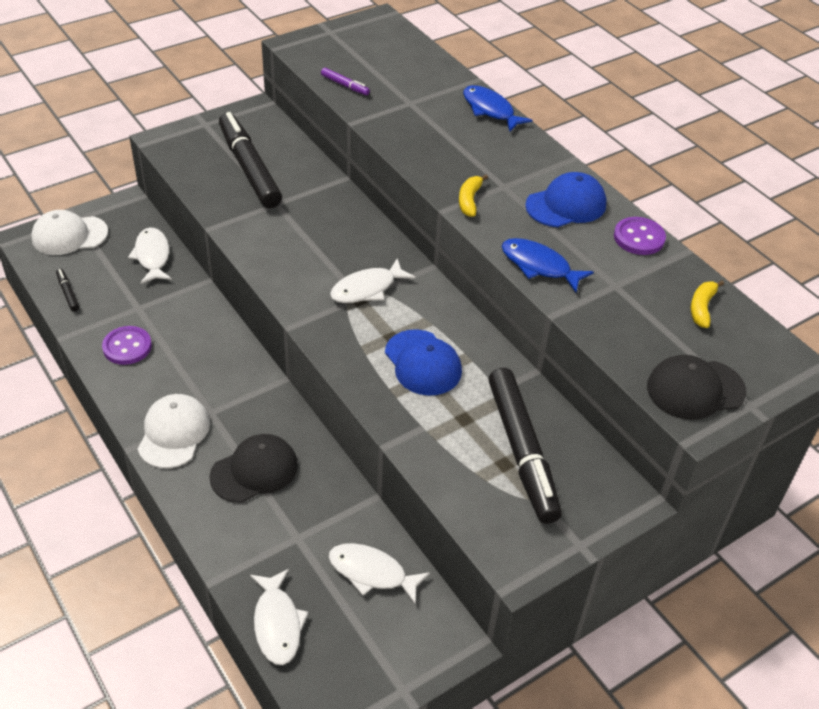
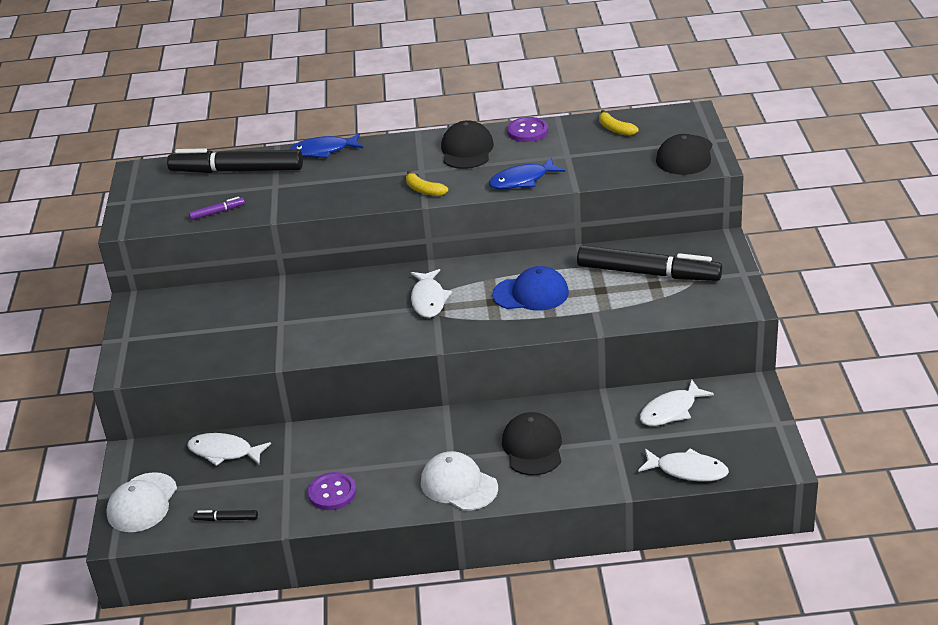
camera: 55 degrees left, 10 degrees down
black marker [219,112,282,208] -> black marker moved to [167,148,303,173]
blue cap [525,172,607,227] -> black cap [441,120,494,169]

